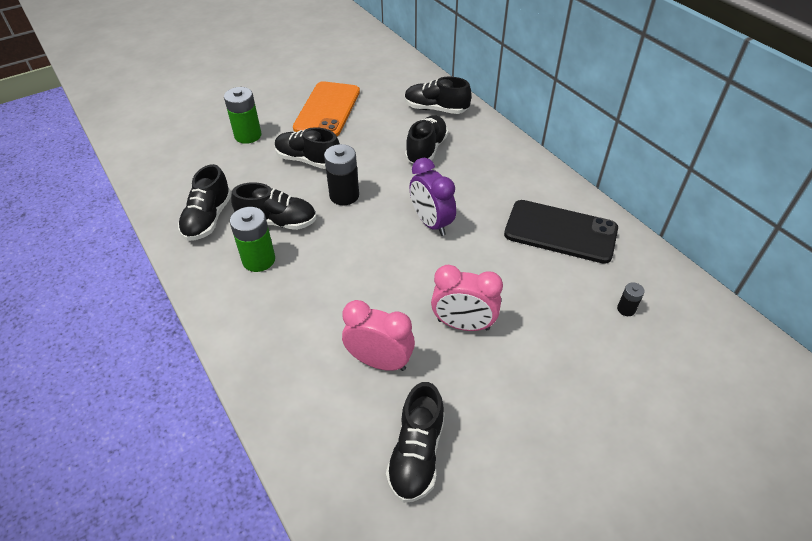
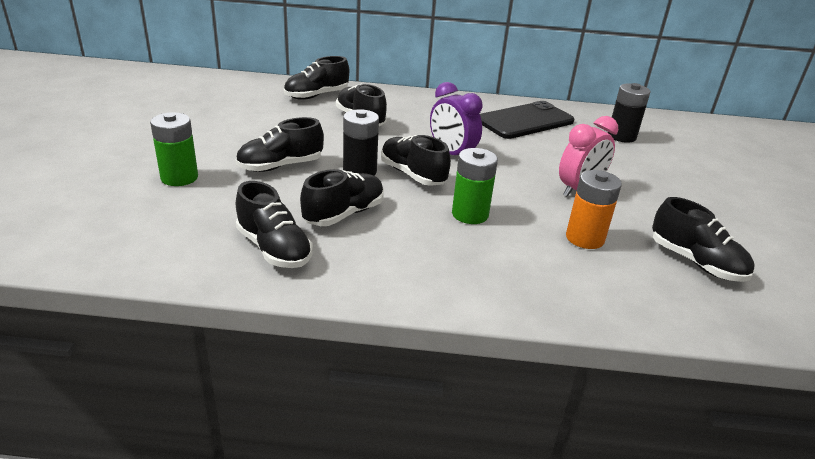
camera: 55 degrees left, 15 degrees down
green battery [230,207,275,272] -> green battery moved to [452,148,498,224]
orange phone [293,81,360,136] -> none
pink clock [342,300,415,371] -> orange battery [566,170,622,249]
purple clock [409,158,456,236] -> purple clock turned 45 degrees clockwise [430,82,483,155]
black battery [617,282,644,316] -> black battery [608,83,650,143], size x1.97
none -> black shoe [381,135,451,186]

